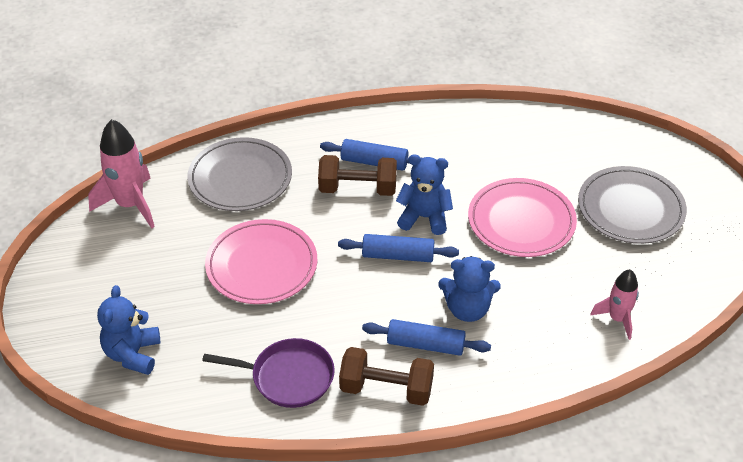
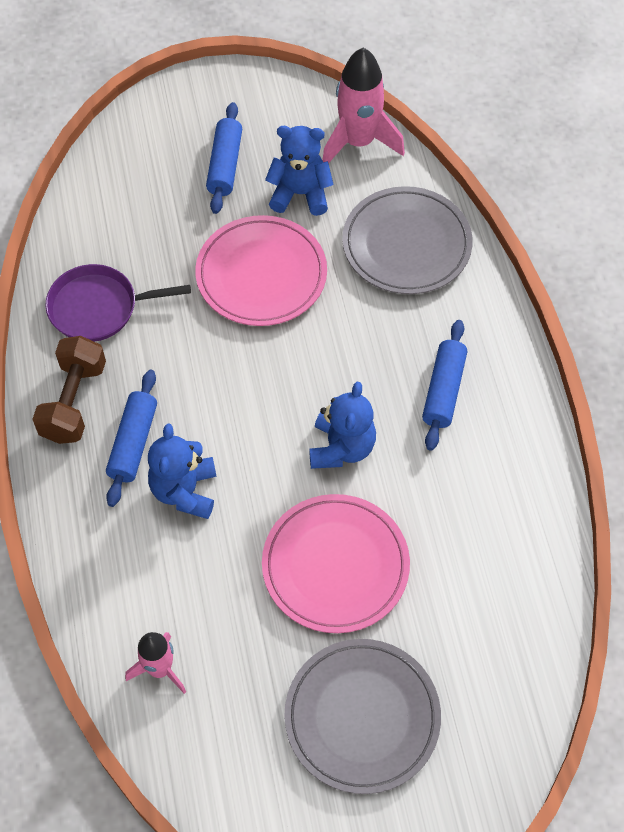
camera: 90 degrees right, 15 degrees up
blue teddy bear [97,285,160,375] -> blue teddy bear moved to [265,126,334,216]
purple pan [202,338,335,408] -> purple pan turned 75 degrees clockwise [45,264,191,342]
brown dumbbell [318,155,397,196] -> none
blue rolling pin [338,234,459,262] -> blue rolling pin moved to [206,102,242,214]

